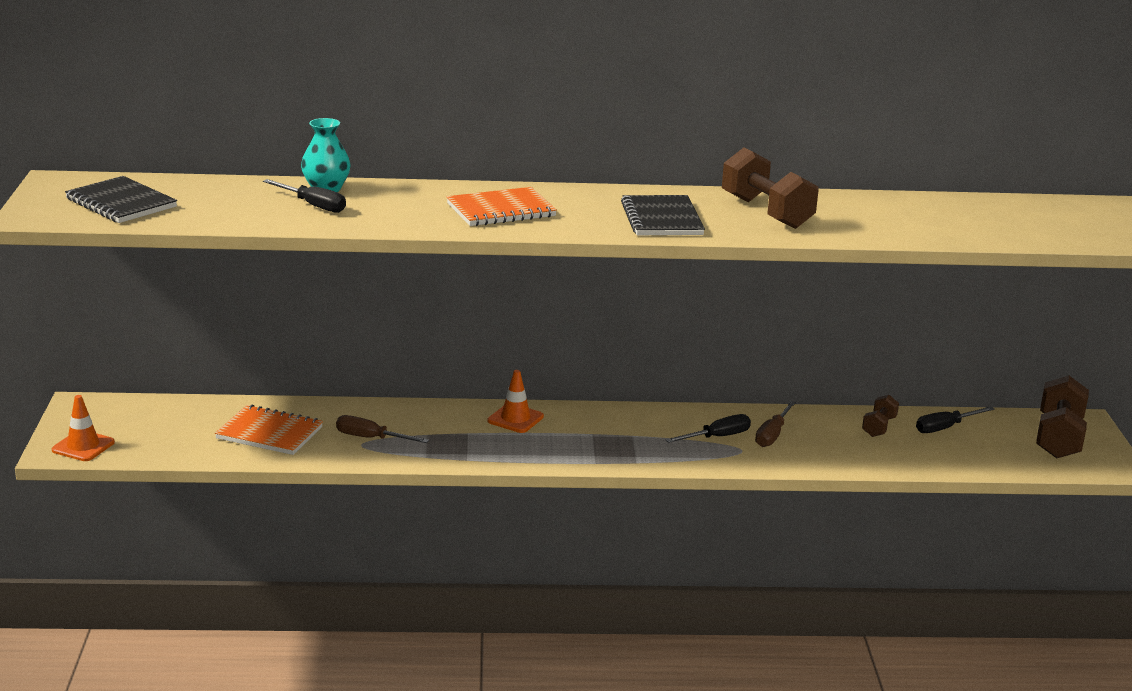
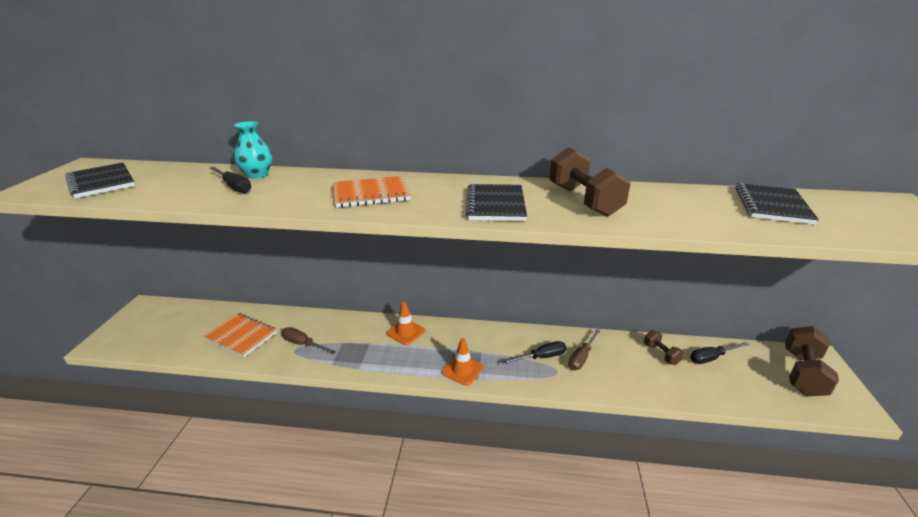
camera: 10 degrees right, 5 degrees up
orange traffic cone [52,395,115,461] -> orange traffic cone moved to [442,338,484,386]
brown dumbbell [862,395,899,437] -> brown dumbbell turned 60 degrees counterclockwise [644,330,684,365]
none -> black notebook [736,183,819,225]

